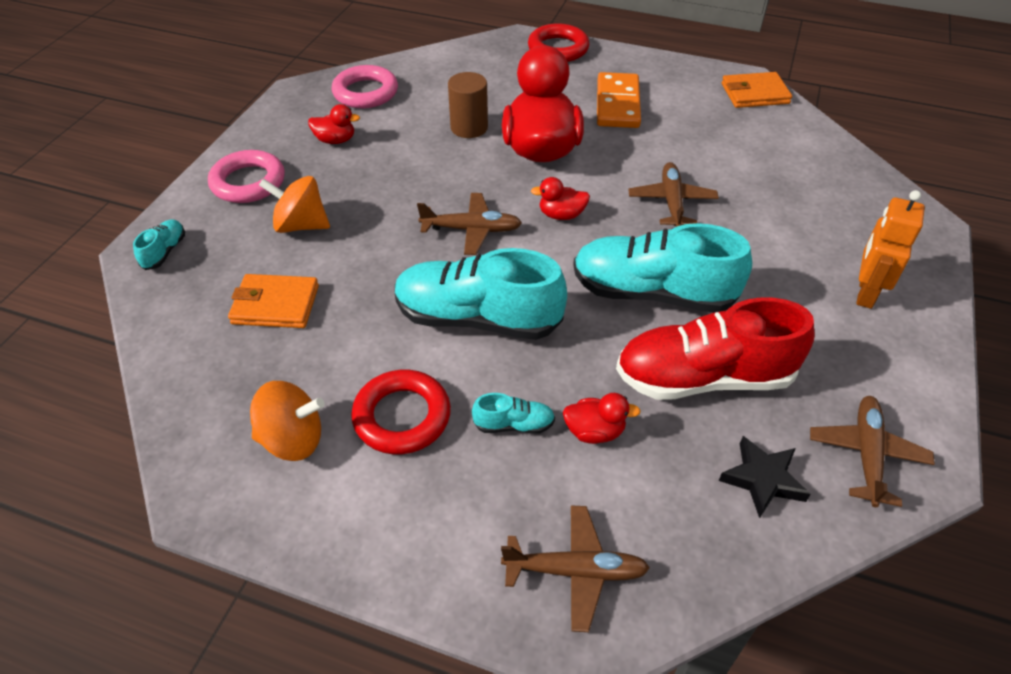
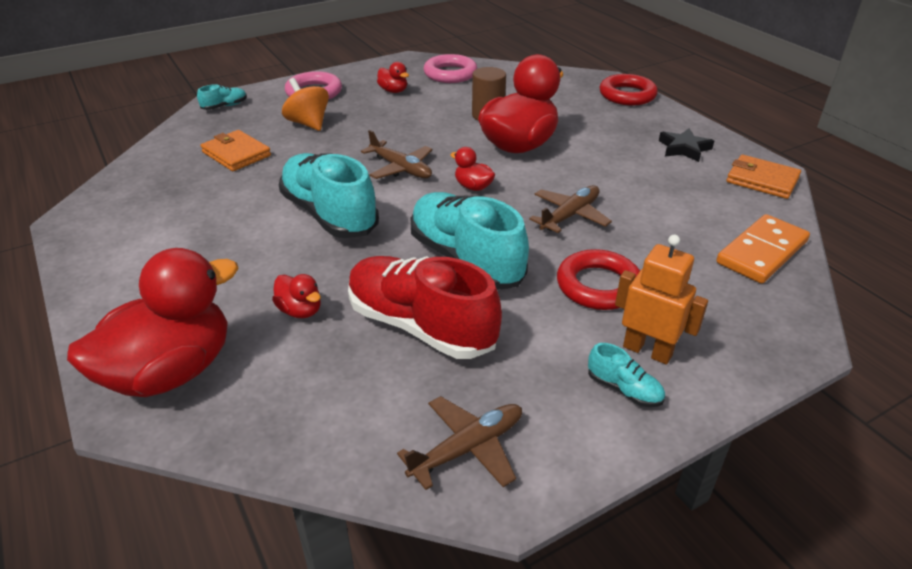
camera: 40 degrees right, 10 degrees down
orange spinning top [250,381,325,461] -> none
red ring [351,370,451,454] -> red ring moved to [557,249,640,310]
turquoise shoe [472,393,555,434] -> turquoise shoe moved to [588,343,665,407]
brown plane [501,505,650,632] -> red duck [67,248,238,397]
orange domino [597,72,641,128] -> orange domino moved to [716,214,810,284]
black star [719,436,811,518] -> black star moved to [659,128,714,162]
orange robot [856,190,925,309] -> orange robot turned 60 degrees clockwise [615,235,708,365]

